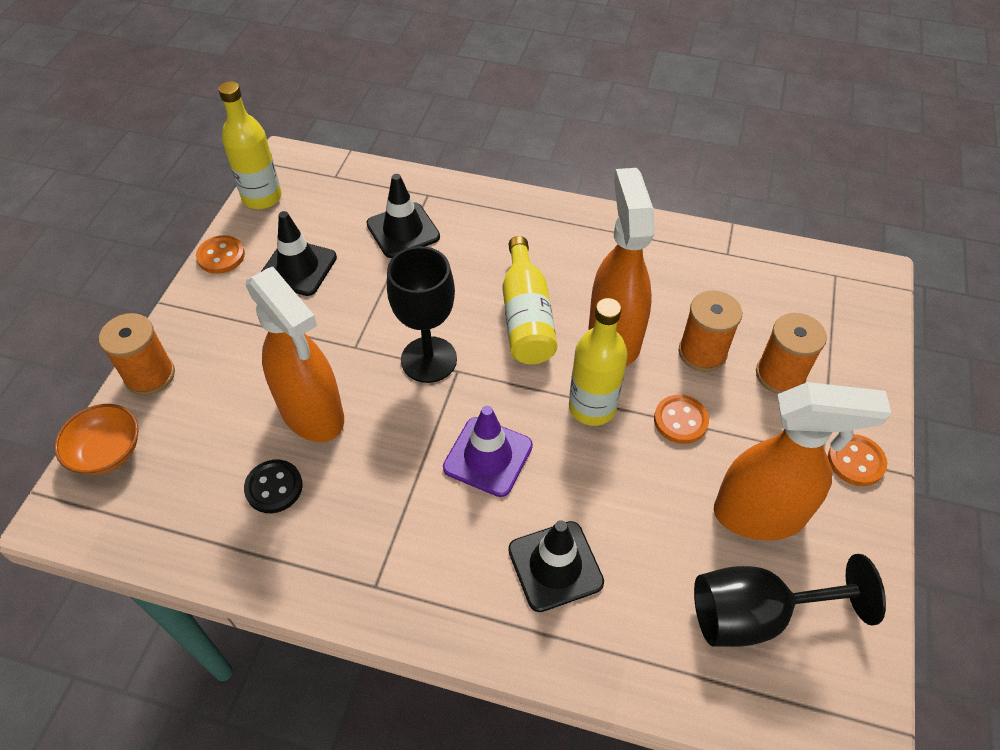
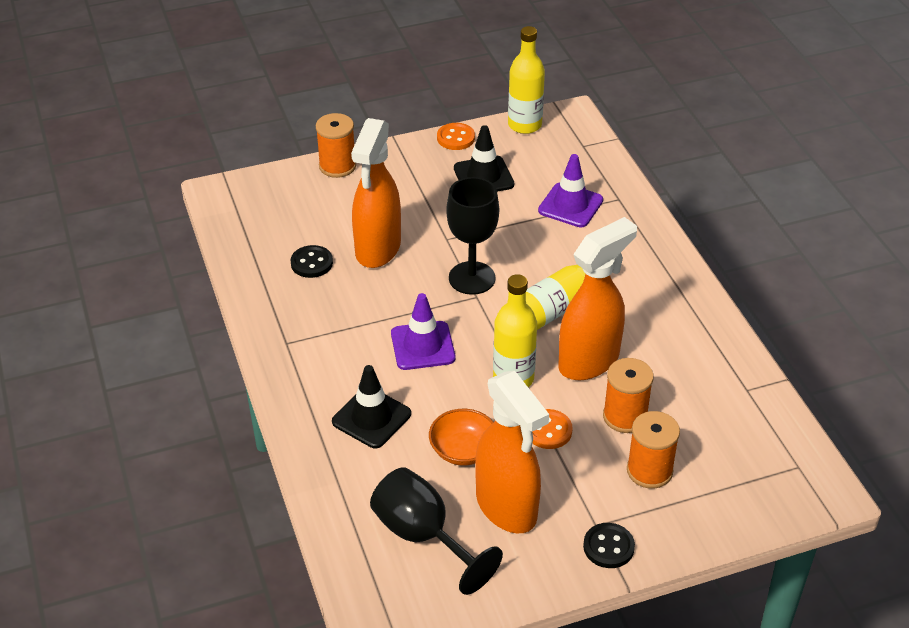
camera: 55 degrees right, 10 degrees down
orange bowl [54,404,139,475] -> orange bowl moved to [429,409,494,466]
black traffic cone [366,174,440,258] -> purple traffic cone [538,154,603,228]
orange button [828,434,887,486] -> black button [583,523,635,568]

